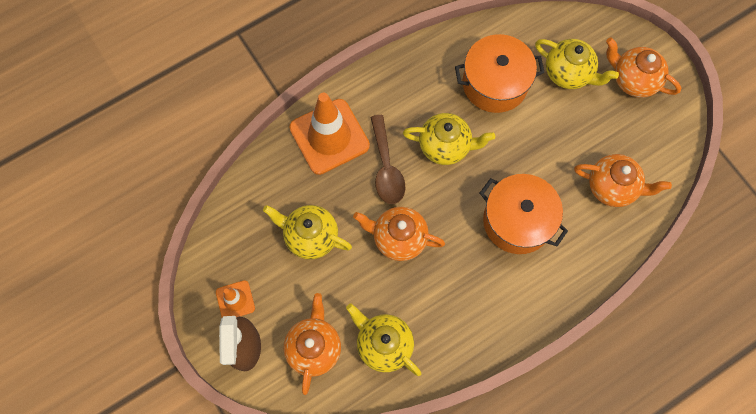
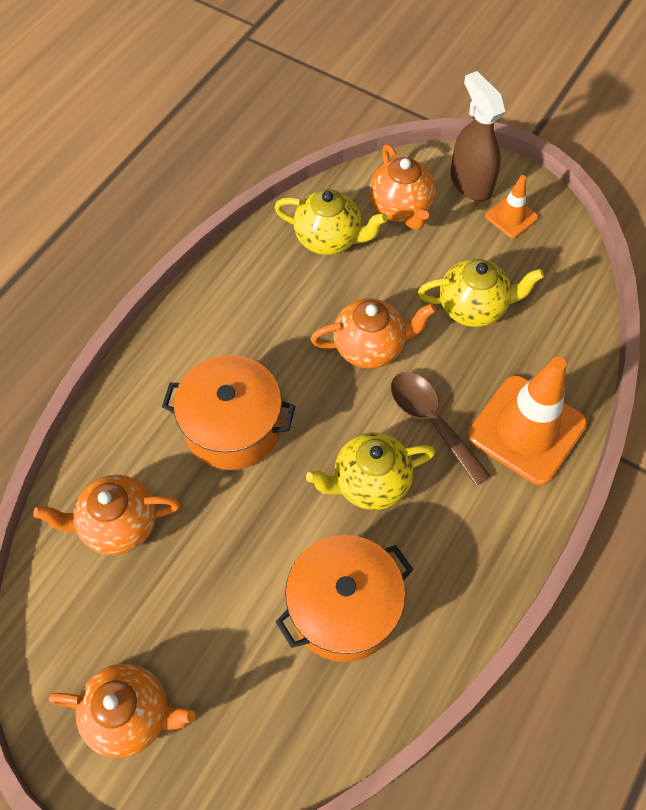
camera: 155 degrees right, 10 degrees down
yellow teapot [535,39,619,89] -> none

